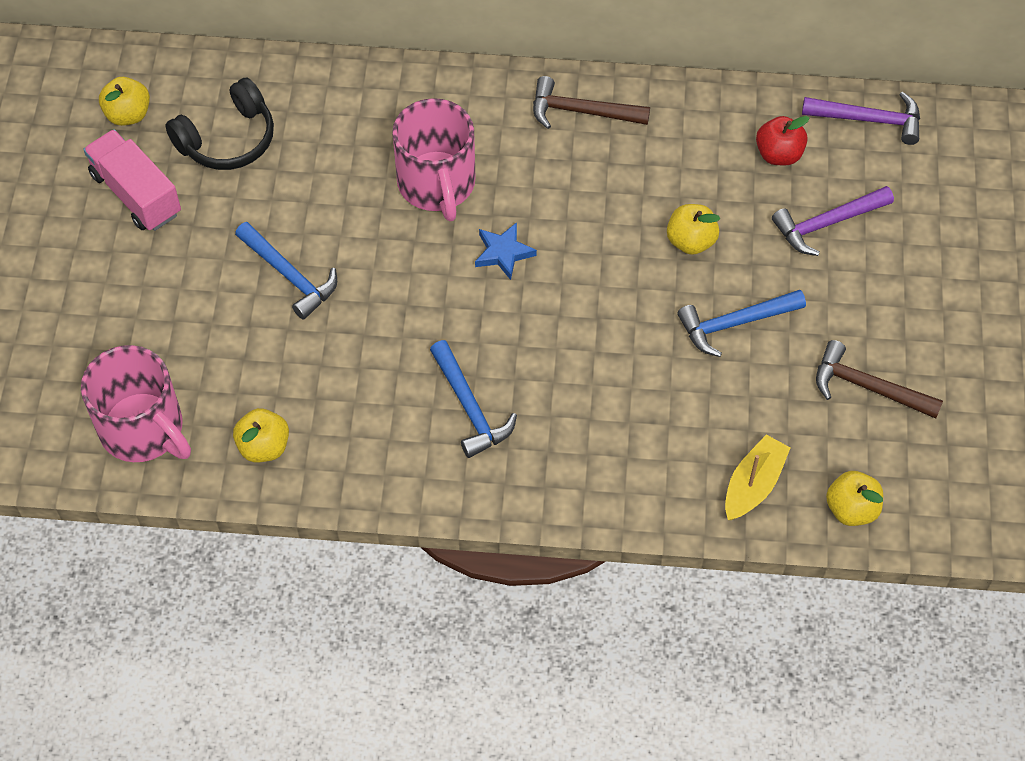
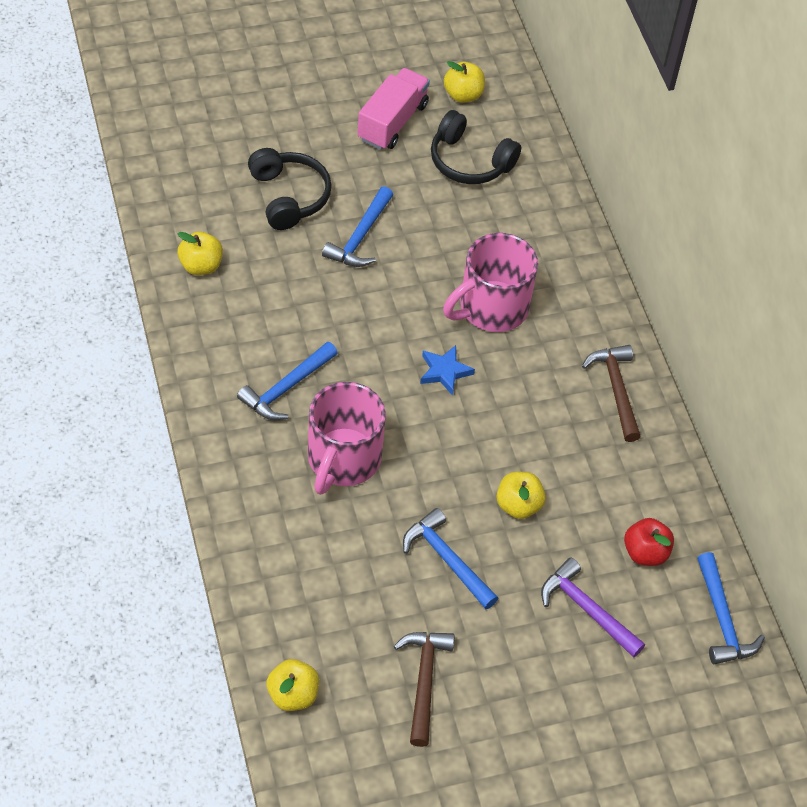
camera: 65 degrees right, 5 degrees down
pink mug [81,345,191,462] -> pink mug moved to [308,382,386,495]
yellow boat [725,435,790,520] -> none
purple hammer [802,92,920,145] -> blue hammer [697,552,765,664]
none -> black headphones [248,148,332,230]

